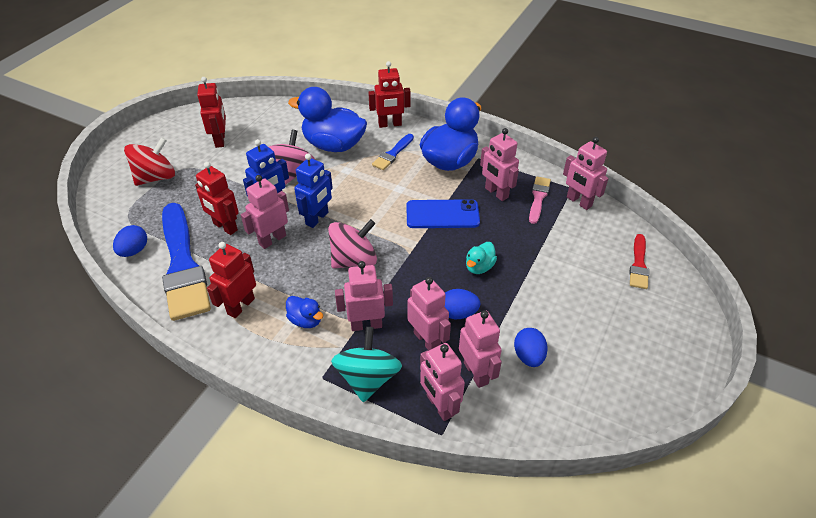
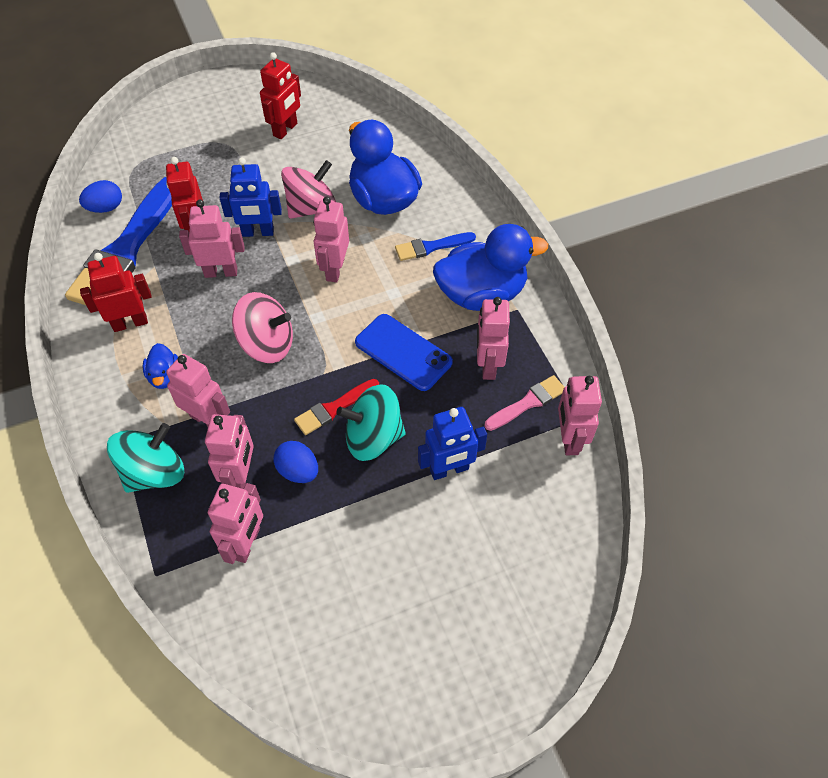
camera: 40 degrees right, 10 degrees up
red spinning top [124,137,175,186] -> none
blue robot [294,153,333,228] -> blue robot moved to [418,407,487,480]
red robot [368,61,411,128] -> none
pink robot [420,343,465,421] -> pink robot moved to [313,196,349,282]
turquoise duck [466,242,497,274] -> turquoise spinning top [336,384,406,461]
blue egg [514,328,548,367] -> none
red brush [629,234,649,289] -> red brush moved to [294,379,379,435]

